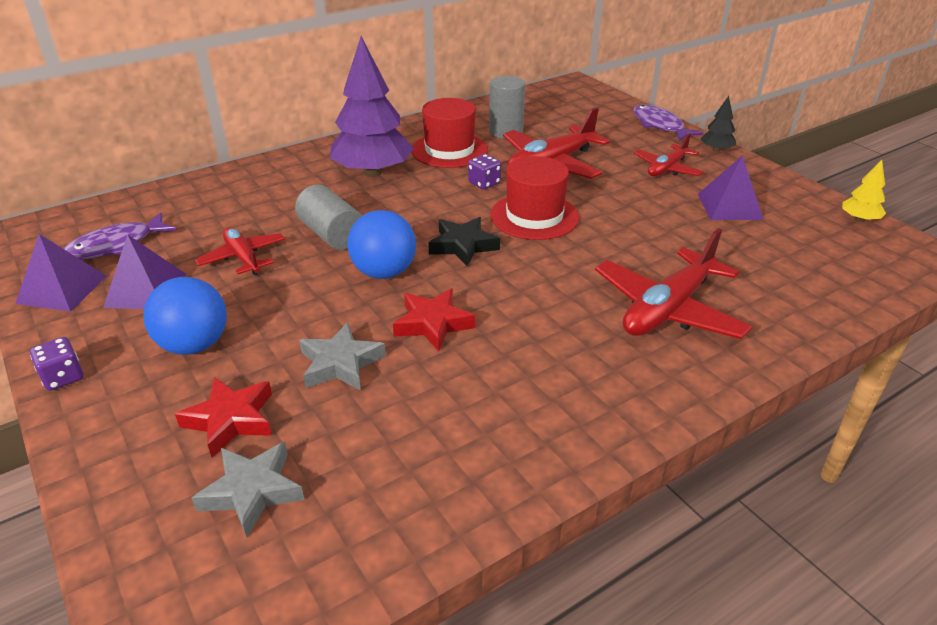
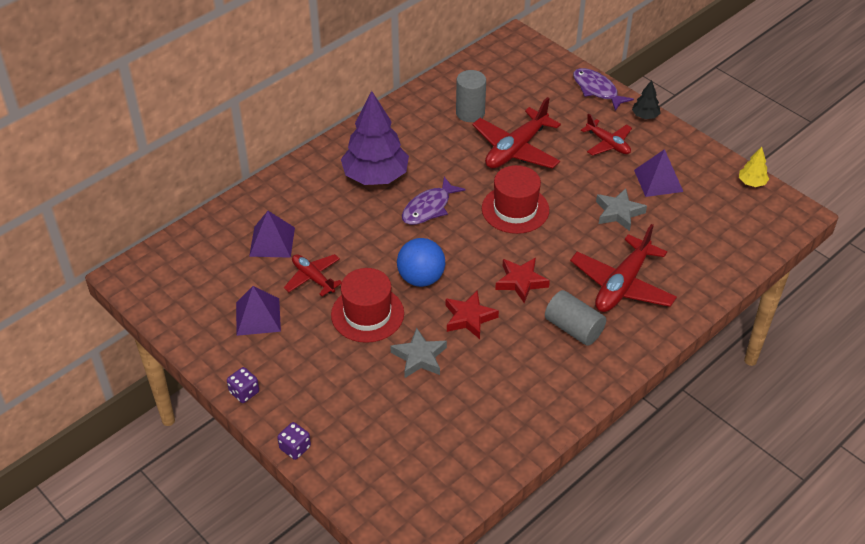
camera: 10 degrees left, 10 degrees up
purple pyramid [15,234,107,312] -> purple pyramid moved to [249,211,295,258]
purple fish [63,213,176,259] -> purple fish moved to [402,177,466,225]
blue ball [143,277,227,355] -> none
red star [175,377,272,458] -> red star moved to [495,258,550,303]
grey star [192,442,304,537] -> grey star moved to [596,188,647,231]
grey cylinder [295,185,362,250] -> grey cylinder moved to [545,290,606,346]
red hat [412,98,488,168] -> red hat moved to [331,268,404,343]
black star [428,217,500,267] -> none
purple dice [468,154,501,189] -> purple dice moved to [277,422,311,460]
red plane [634,133,704,176] -> red plane turned 75 degrees counterclockwise [581,114,632,156]

